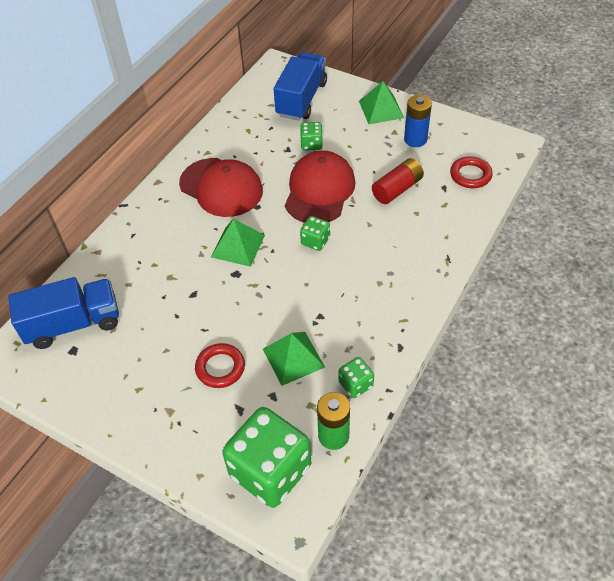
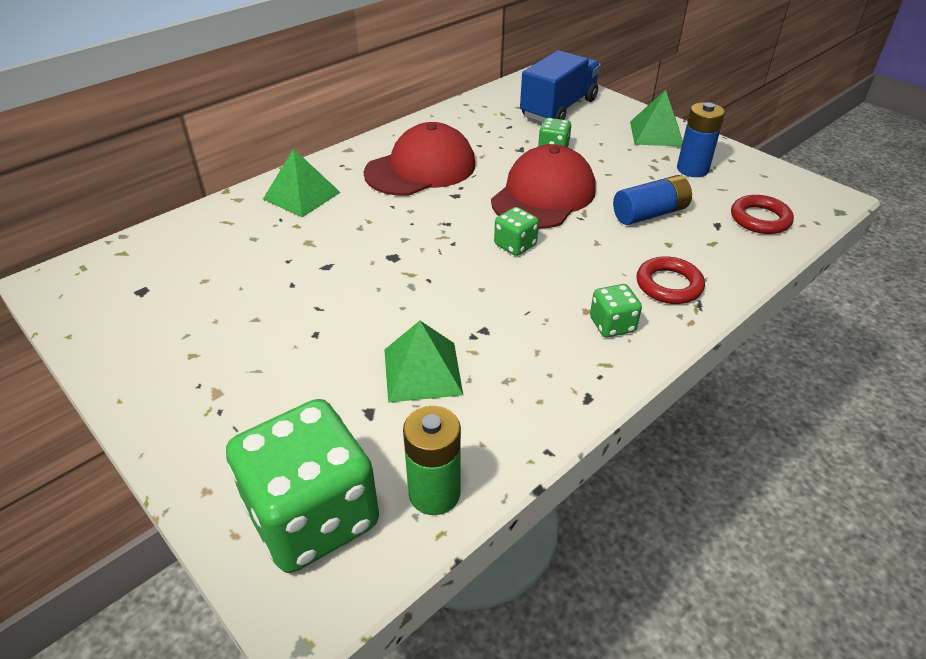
camera: 15 degrees right, 10 degrees down
blue truck [8,277,119,349] -> none
red cap [179,158,263,217] -> red cap turned 90 degrees counterclockwise [364,122,475,196]
red ring [195,343,245,388] -> red ring moved to [637,256,705,304]
green pyramid [211,219,265,267] -> green pyramid moved to [263,148,341,217]
green dice [339,357,374,398] -> green dice moved to [590,284,642,337]
red battery [372,158,424,204] -> blue battery [613,175,692,225]

